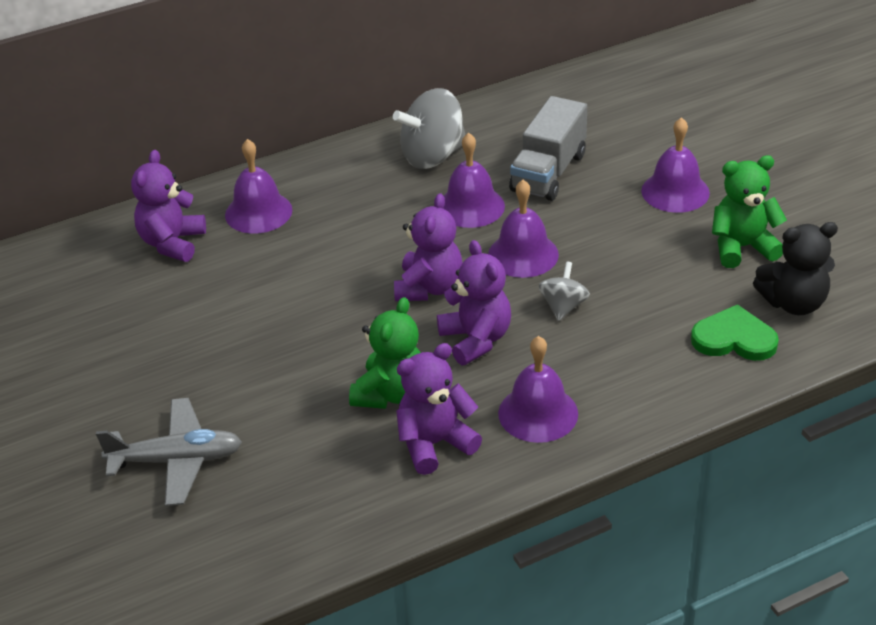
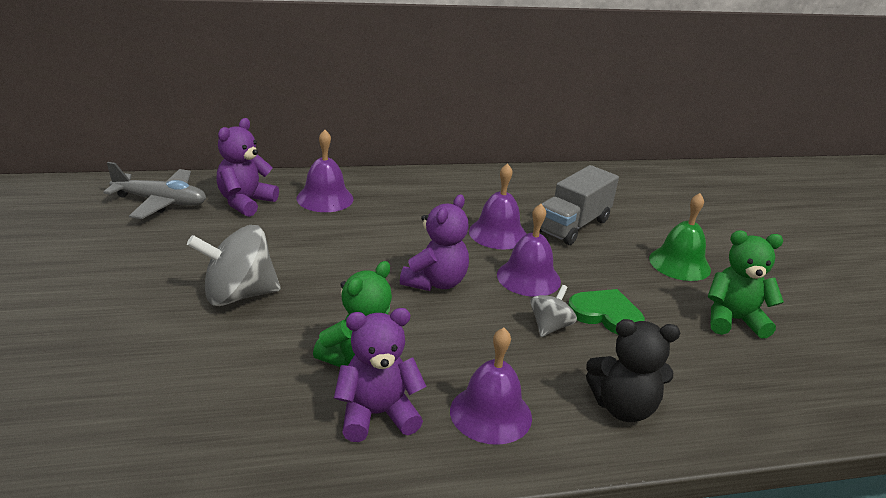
camera: 10 degrees right, 10 degrees down
grey plane [96,398,242,506] -> grey plane moved to [103,162,206,219]
grey spinning top [393,88,465,169] -> grey spinning top moved to [187,225,281,306]
purple teddy bear [437,240,511,365] -> none
purple bell [641,117,710,213] -> green bell [649,193,711,281]
green heart [691,304,779,361] -> green heart moved to [568,289,645,335]
black teddy bear [753,222,838,315] -> black teddy bear moved to [586,319,680,422]

